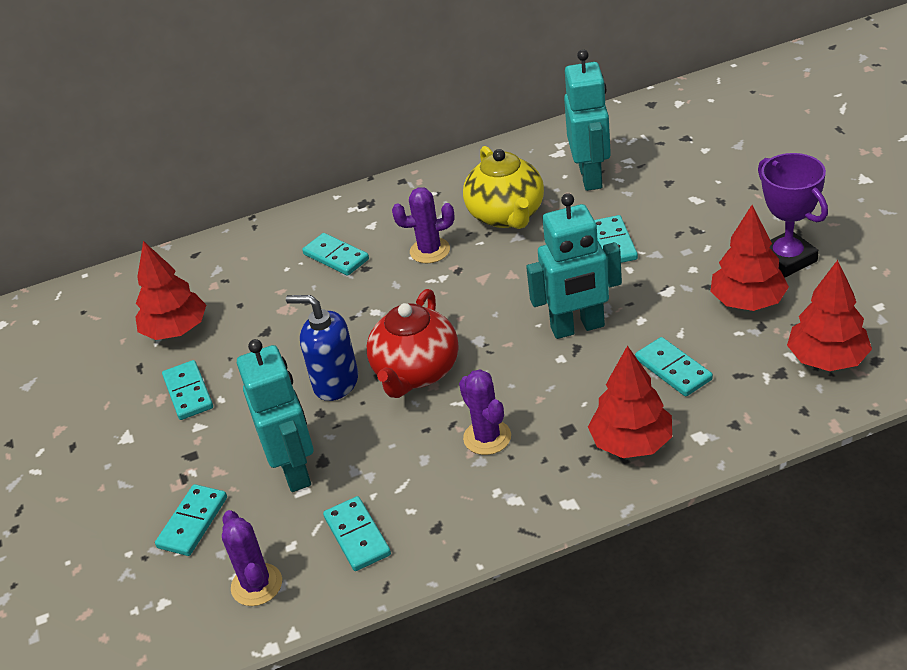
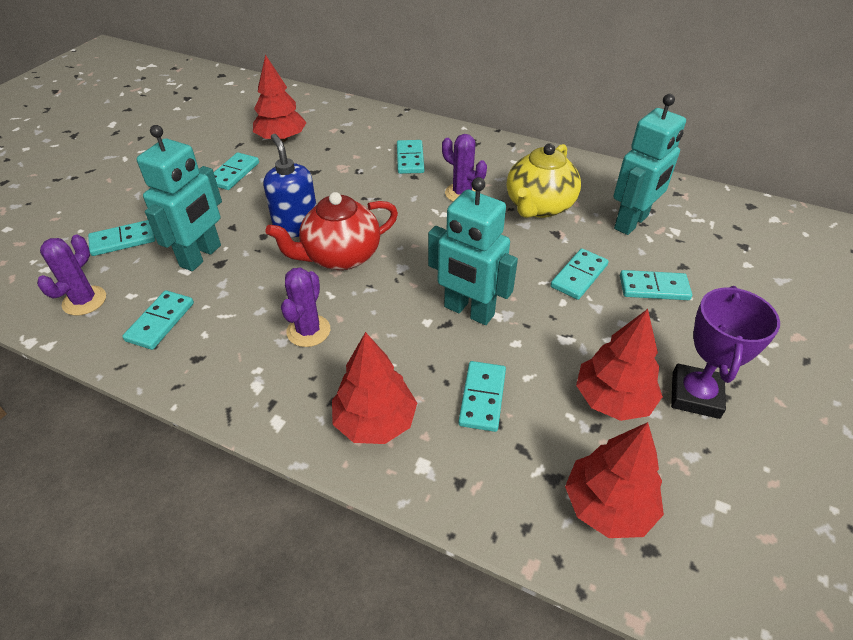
camera: 40 degrees right, 5 degrees up
none -> turquoise domino [620,270,692,300]

